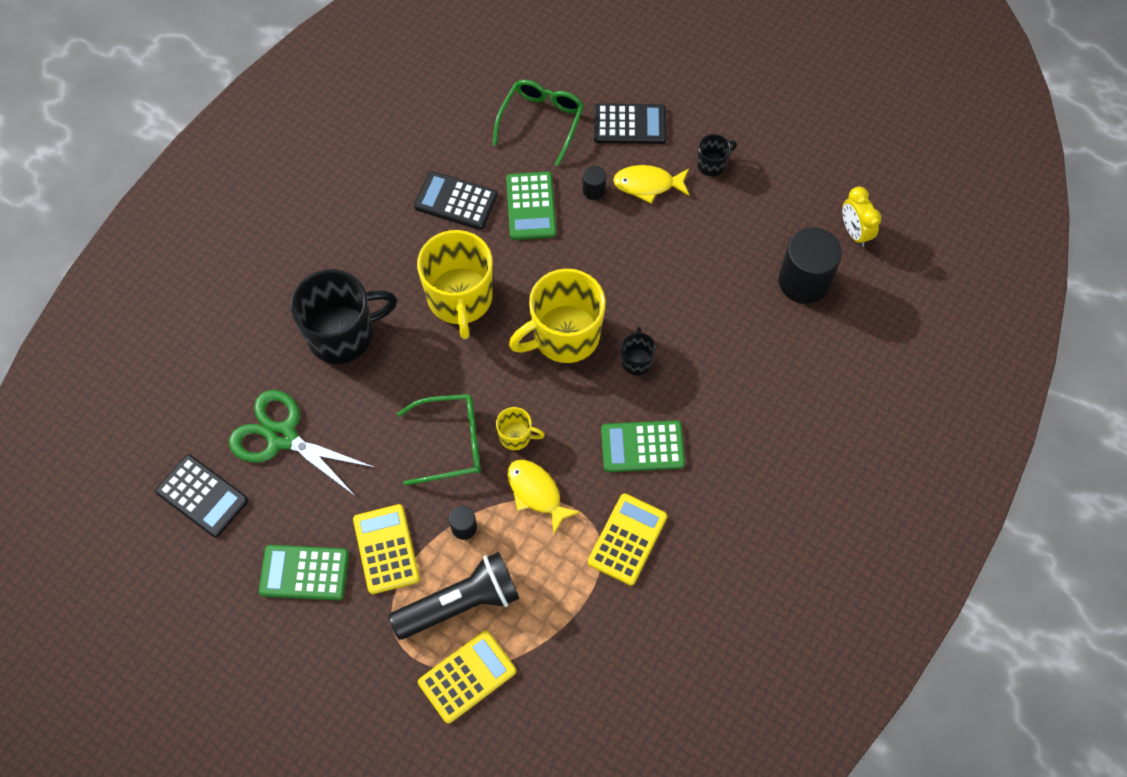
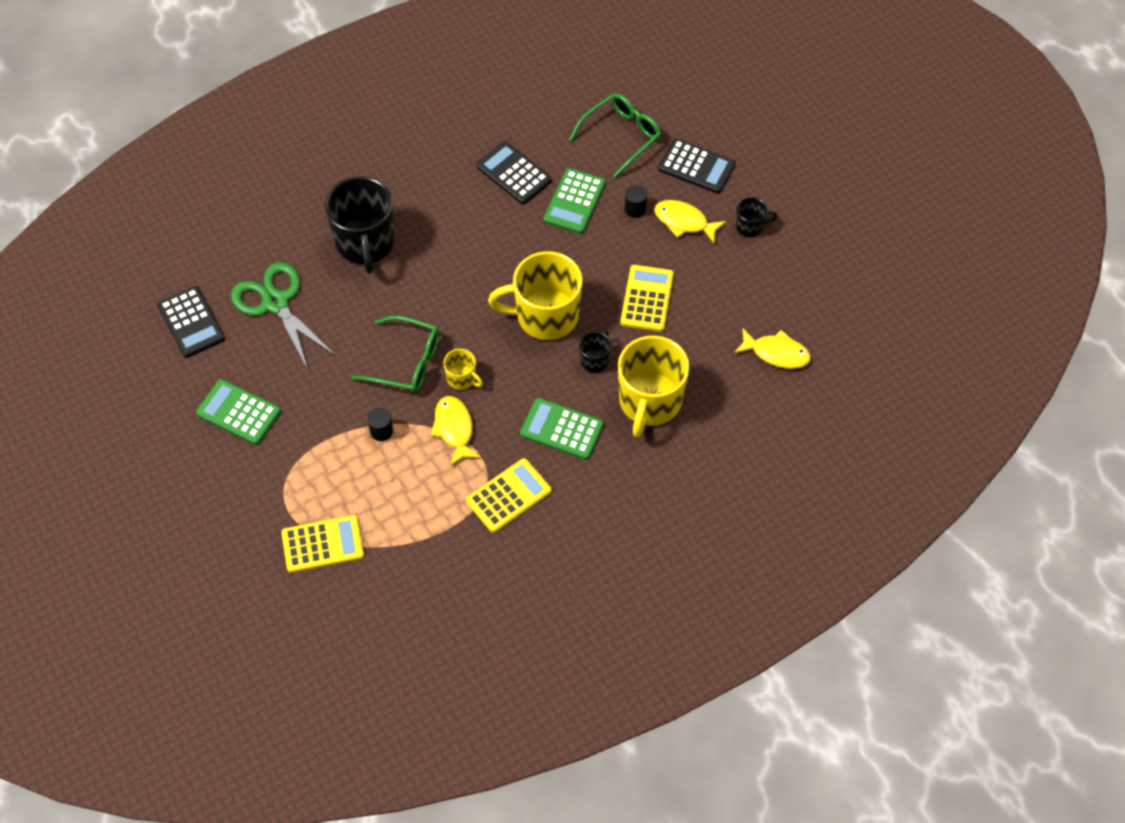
camera: 25 degrees right, 5 degrees down
black mug [290,269,397,364] -> black mug turned 75 degrees clockwise [325,176,395,274]
yellow calculator [353,504,420,594] -> yellow calculator moved to [620,265,674,332]
black flashlight [389,552,519,640] -> none
yellow mug [417,230,493,339] -> yellow mug moved to [618,335,689,438]
black cylinder [778,228,842,304] -> yellow fish [734,328,811,369]
yellow clock [842,187,881,247] -> none

